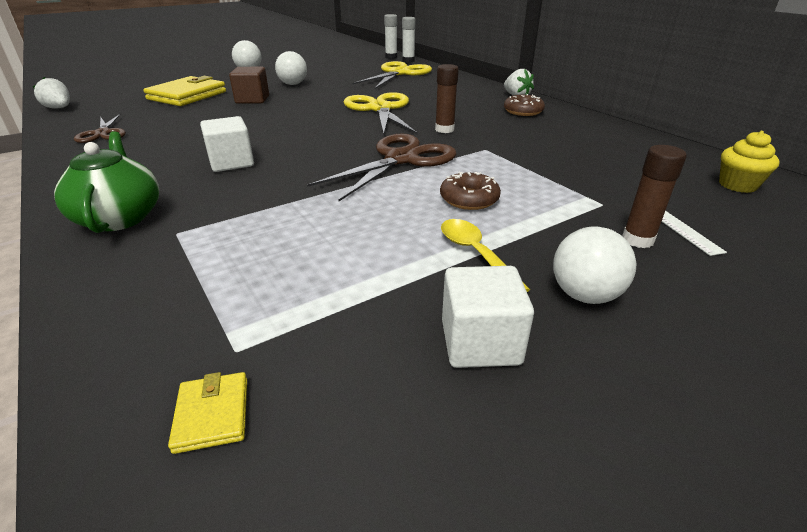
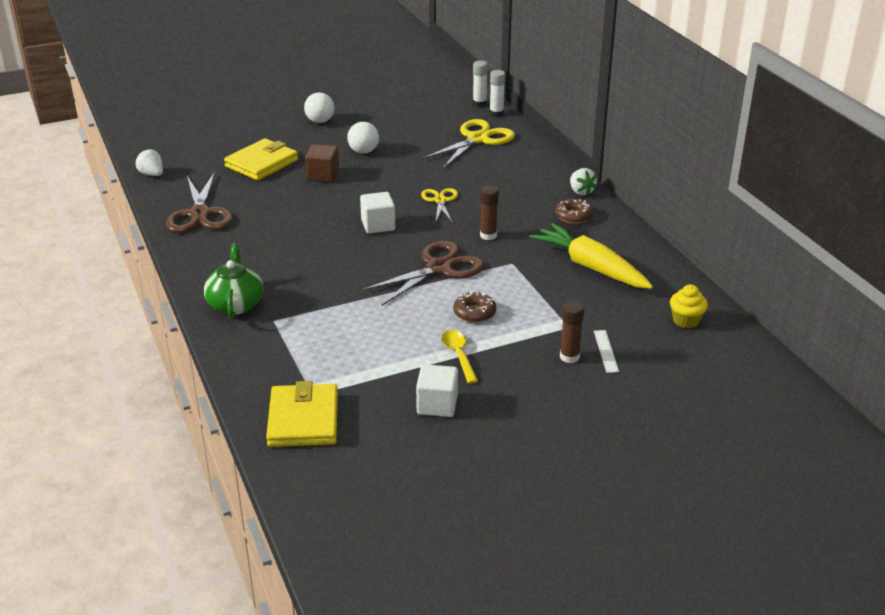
camera: 10 degrees right, 0 degrees up
brown scissors [74,114,126,143] -> brown scissors [166,172,233,233], size x1.71
yellow wallet [168,372,247,454] -> yellow wallet [266,381,338,447], size x2.25
white cube [200,116,254,172] -> white cube moved to [360,192,395,234]
yellow scissors [344,92,417,134] -> yellow scissors [421,188,458,223], size x0.58
white ball [553,226,636,304] -> none
none -> yellow carrot [529,223,653,289]

